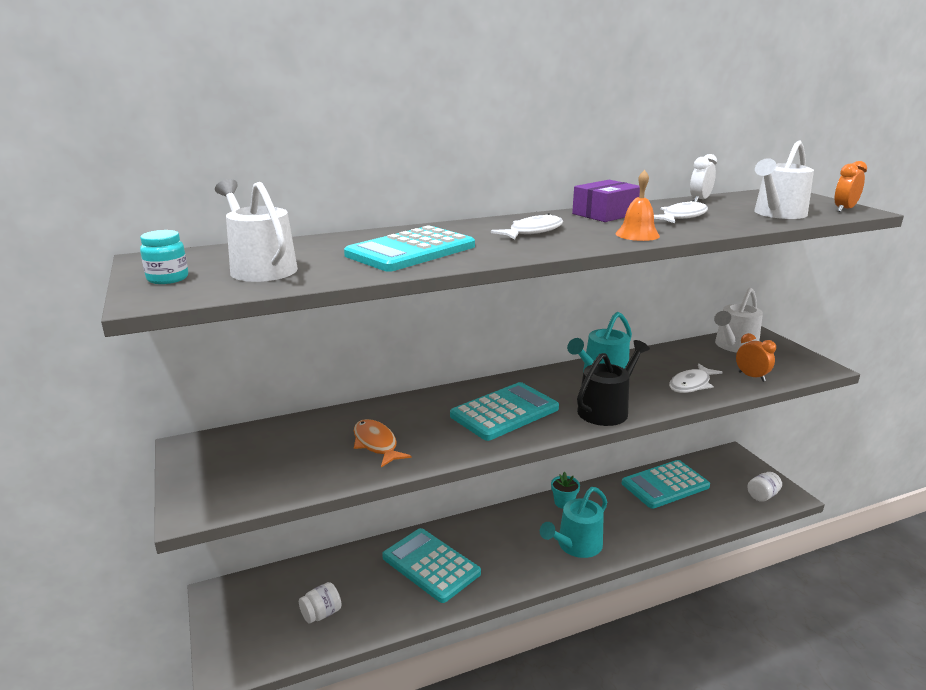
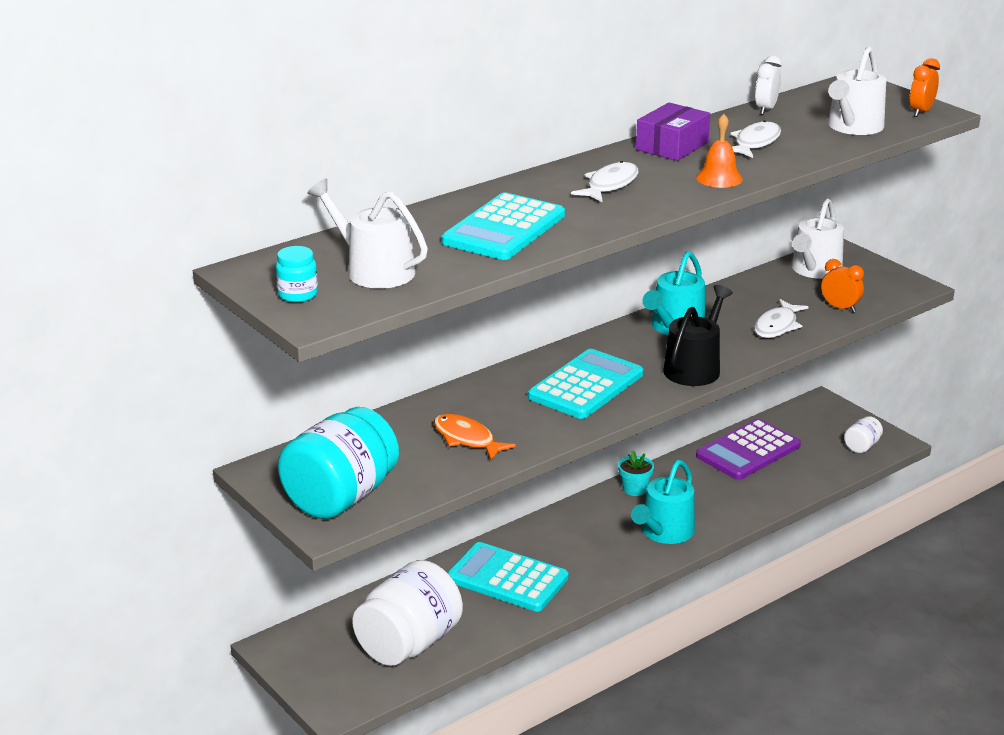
camera: 15 degrees left, 5 degrees up
white jar [299,582,341,624] -> white jar [352,560,463,666], size x2.28
turquoise calculator [622,460,710,509] -> purple calculator [696,419,801,480]
none -> turquoise jar [278,407,399,519]

